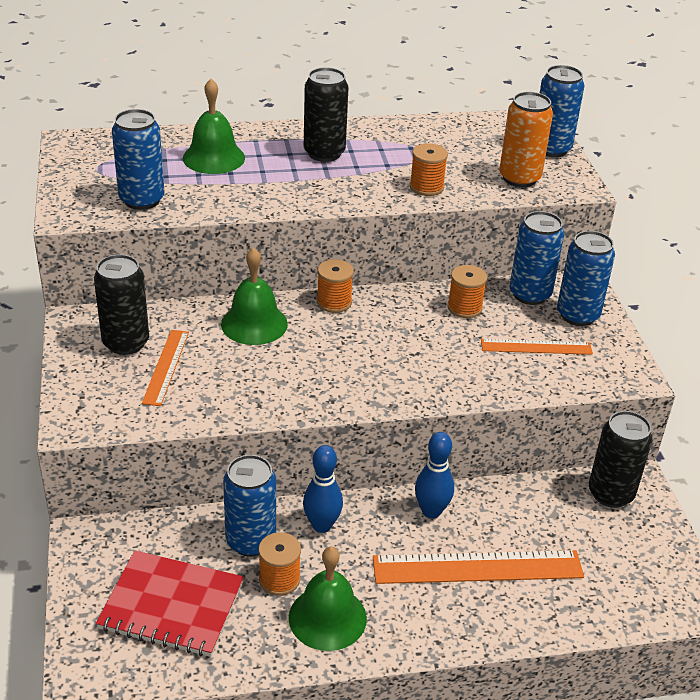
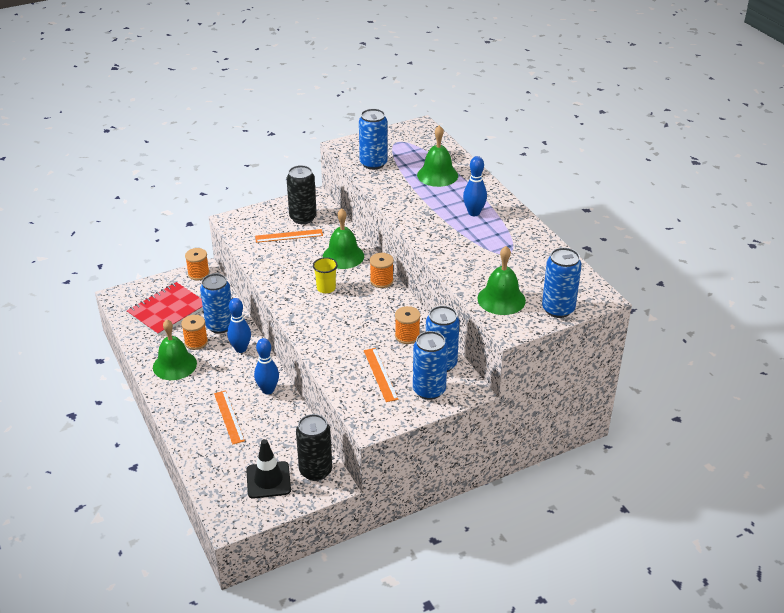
camera: 75 degrees right, 0 degrees up
red notebook [96,550,244,657] -> red notebook turned 45 degrees clockwise [127,282,203,336]
black can [304,67,349,162] -> blue bowling pin [463,156,487,216]
orange ruler [373,550,584,584] -> orange ruler [214,390,245,444], size x0.59
orange spool [410,143,448,196] -> orange spool moved to [185,248,210,280]
orange can [499,92,553,187] -> green bell [477,246,526,315]
none -> black traffic cone [246,439,291,499]
none -> yellow cup [313,257,338,293]

